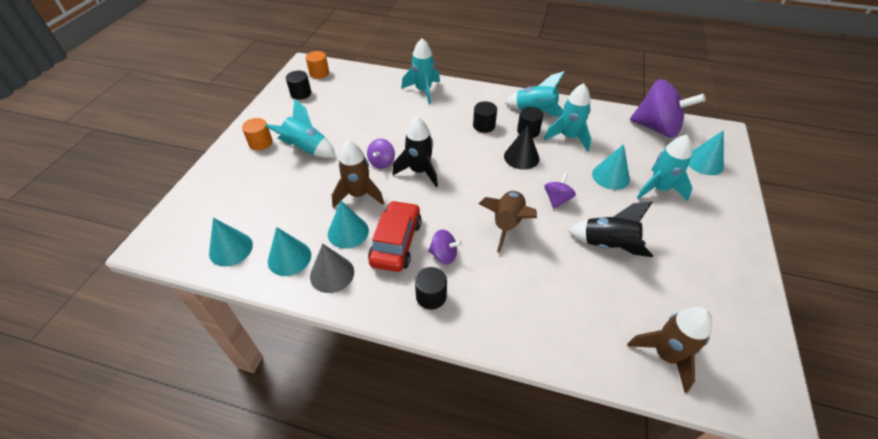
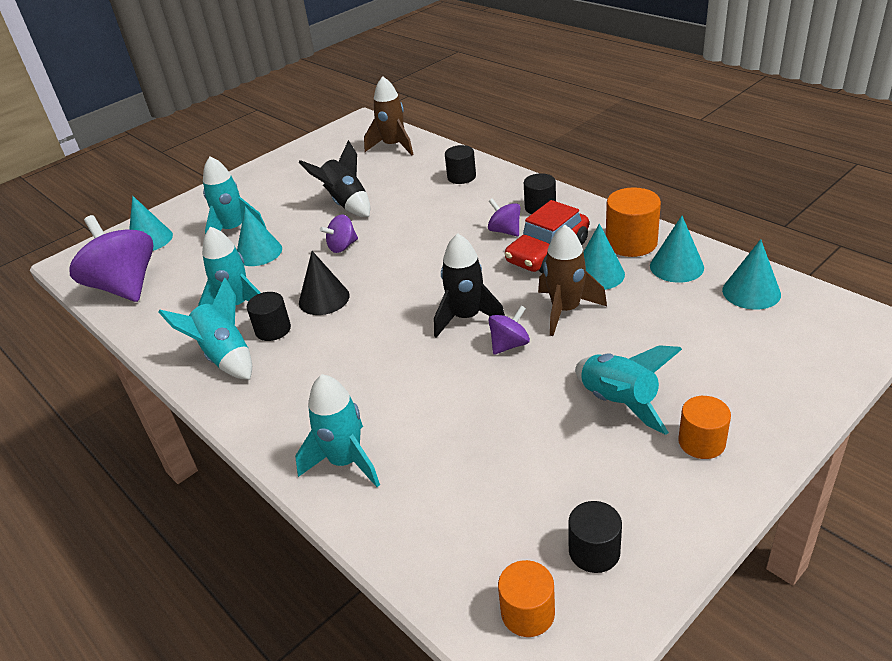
camera: 145 degrees left, 10 degrees down
grey cone [310,243,354,293] -> orange cylinder [606,188,661,257]
black cylinder [473,101,497,133] -> black cylinder moved to [445,145,476,184]
brown rocket [479,191,537,253] -> none

